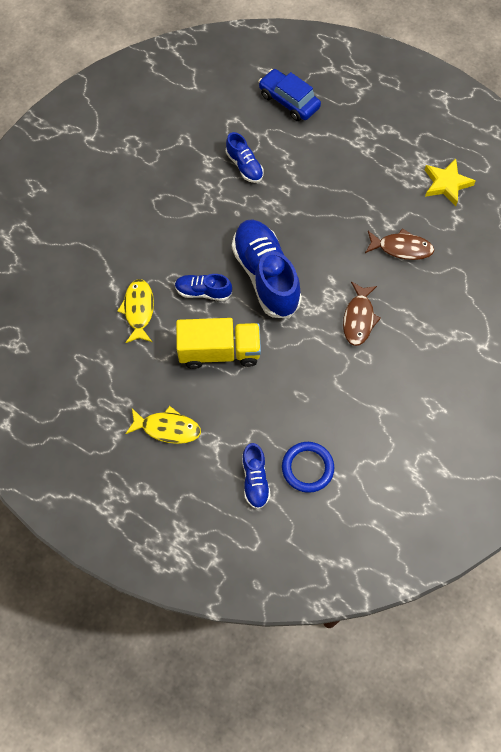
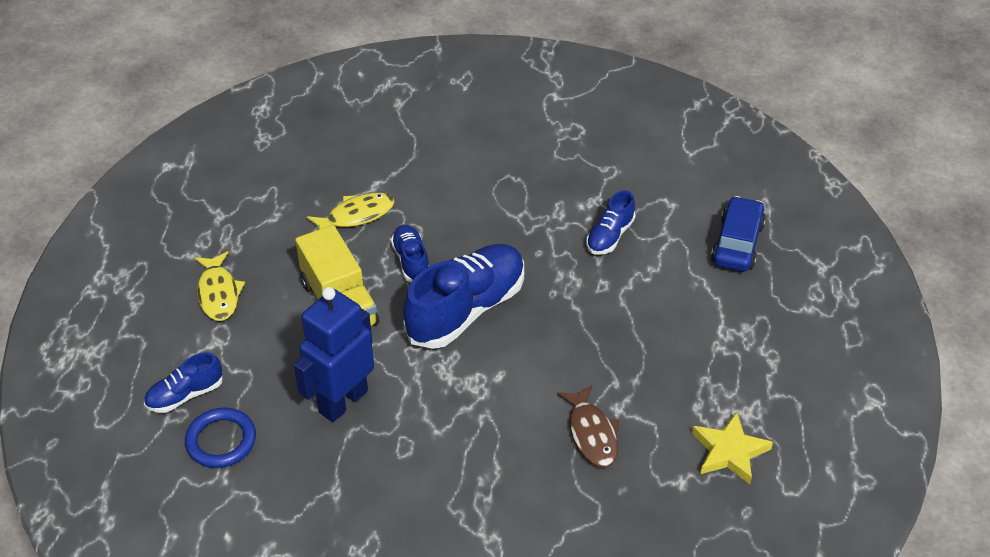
camera: 65 degrees right, 20 degrees down
brown fish [343,282,381,346] -> none
none -> blue robot [294,287,374,422]

